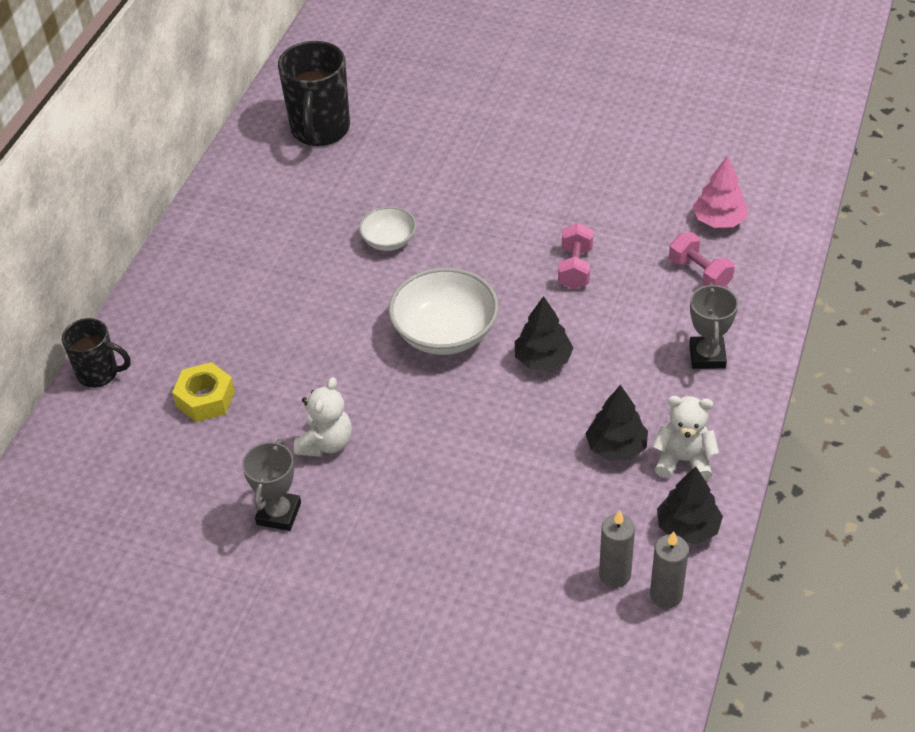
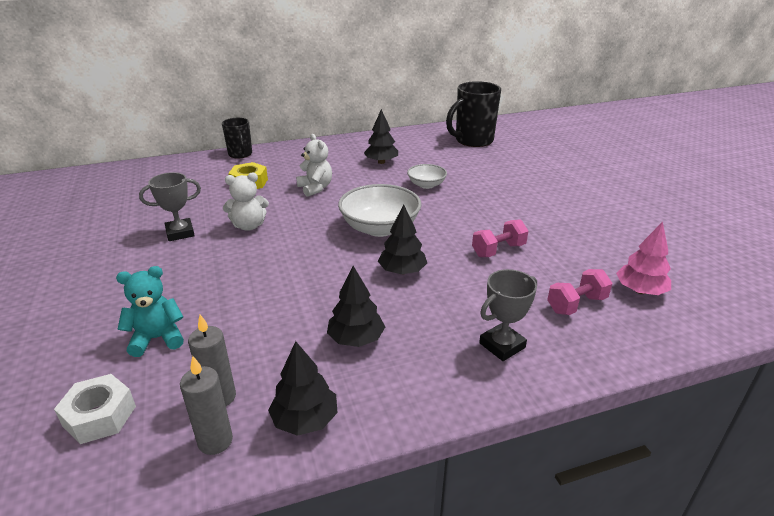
camera: 50 degrees right, 15 degrees down
white teddy bear [652,396,719,481] -> white teddy bear moved to [296,134,332,197]
pink dumbbell [669,232,735,287] -> pink dumbbell turned 45 degrees clockwise [547,269,612,315]
none -> white nut [54,374,136,444]
none -> turquoise teddy bear [116,266,184,357]
none -> black tree [364,109,398,164]

